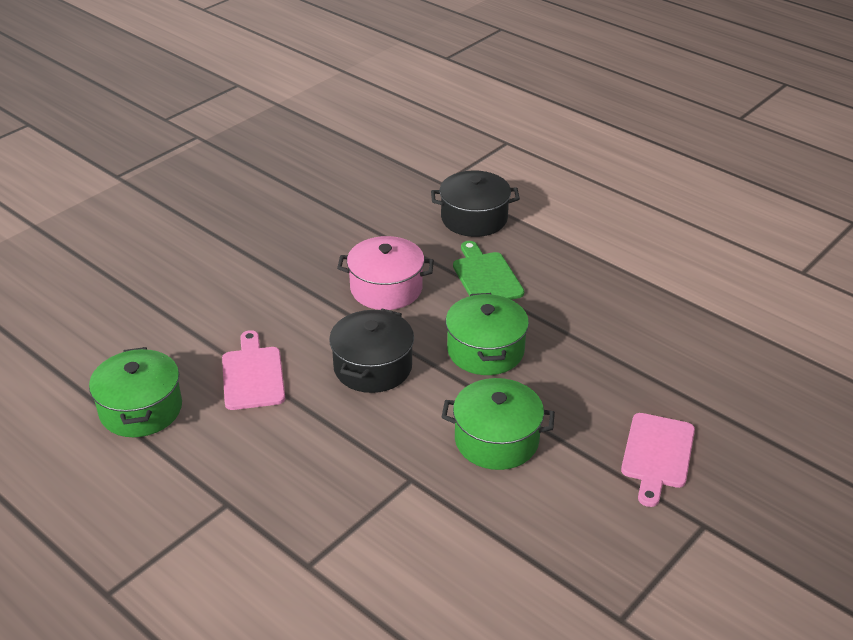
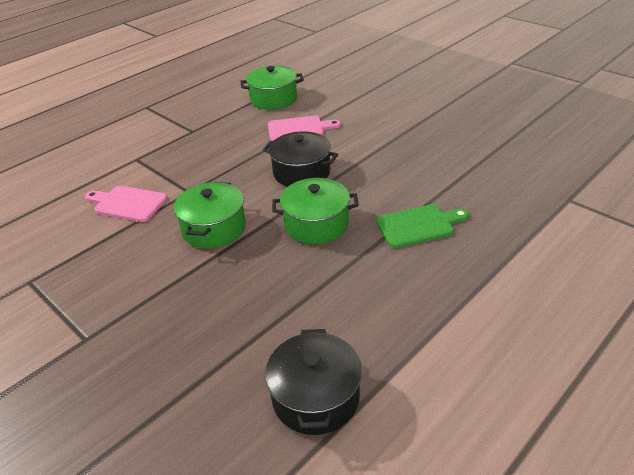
camera: 95 degrees right, 0 degrees up
pink pot [337,236,434,310] -> none
black pot [431,170,520,237] -> black pot moved to [265,329,362,435]
pink cutting board [621,413,695,507] -> pink cutting board moved to [85,186,167,222]

